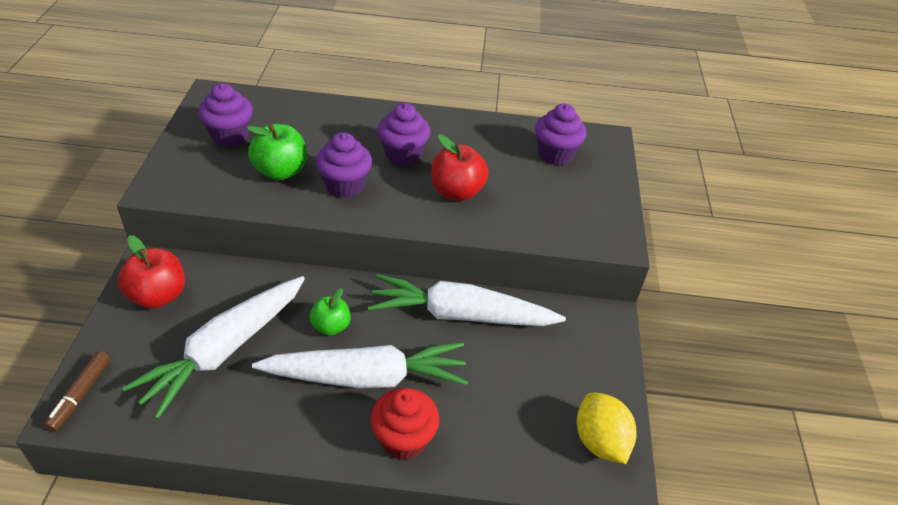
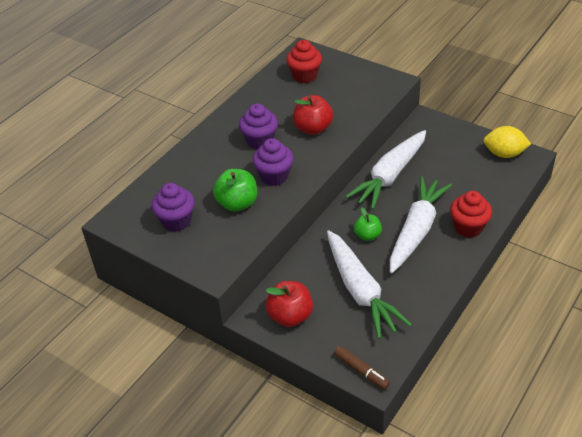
camera: 55 degrees left, 0 degrees up
purple cupcake [535,104,587,165] -> red cupcake [286,40,322,83]

